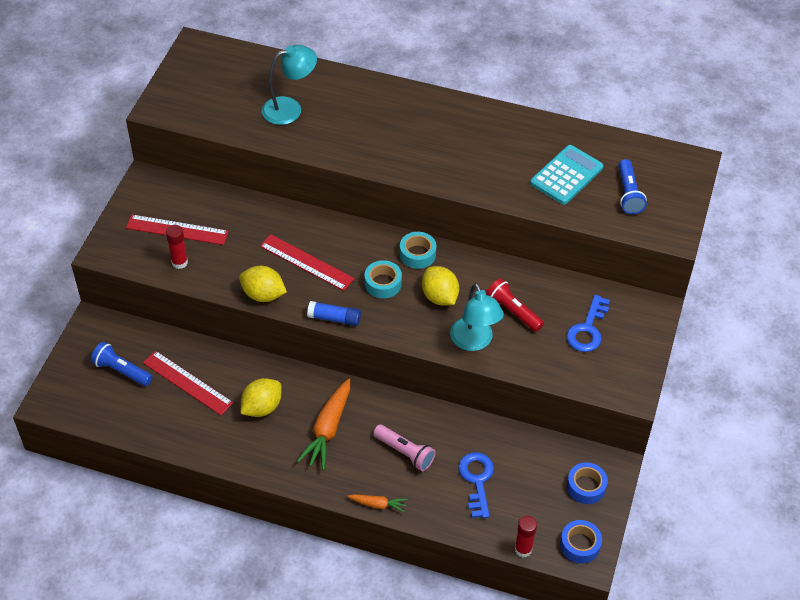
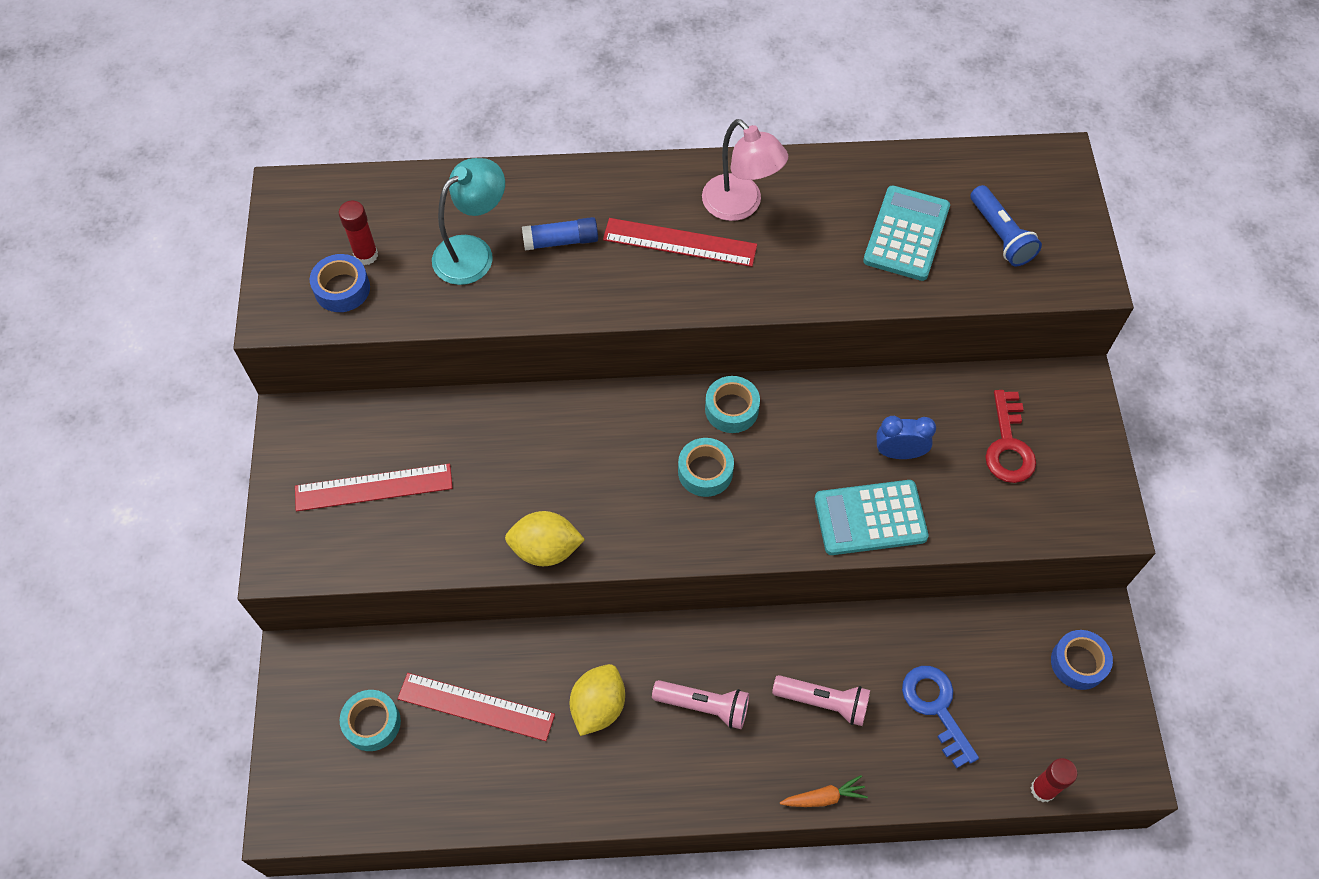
camera: 20 degrees left, 10 degrees up
blue flashlight [91,342,152,386] -> turquoise tape [340,690,401,751]
red glue stick [166,225,188,269] -> red glue stick moved to [339,201,378,265]
red ruler [260,234,355,291] -> red ruler moved to [603,218,757,267]
orange carrot [297,379,350,470] -> pink flashlight [652,680,749,729]
blue glue stick [307,301,361,326] -> blue glue stick moved to [522,217,598,251]
yellow lemon [422,266,459,306] -> none
turquoise lamp [450,283,504,351] -> turquoise calculator [815,480,929,555]
red flashlight [486,278,544,332] -> blue clock [876,416,936,459]
blue tape [560,520,602,563] -> blue tape moved to [310,254,370,312]
blue key [566,295,610,352] -> red key [985,390,1036,483]
none -> pink lamp [702,119,788,221]

